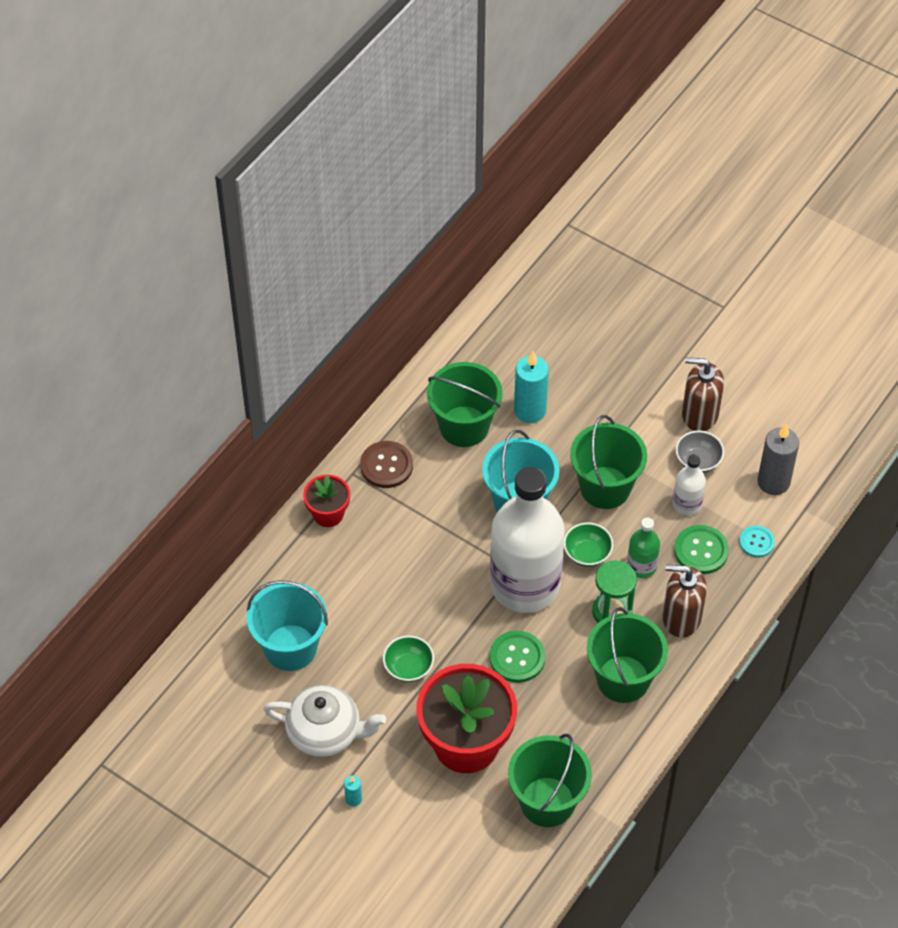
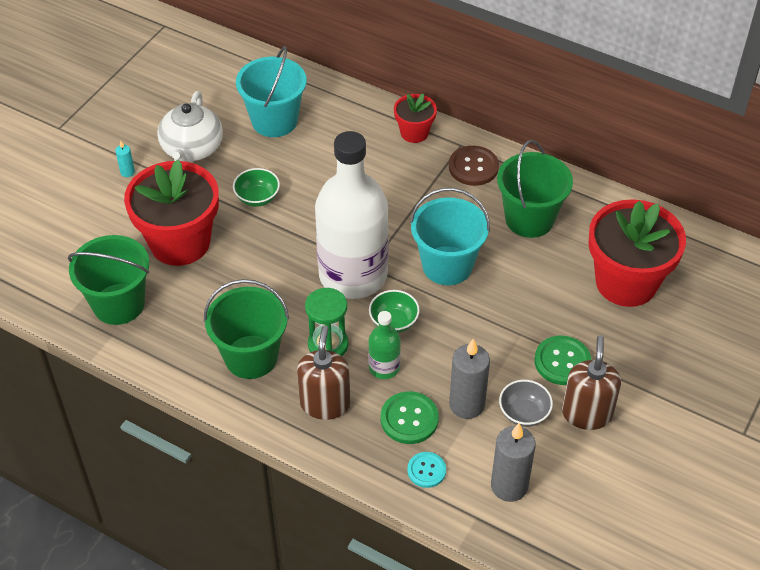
camera: 85 degrees right, 5 degrees down
green button [489,631,545,683] -> green button moved to [534,336,591,385]
turquoise candle [514,351,549,423] -> none
green bucket [570,415,647,509] -> none
white bottle [672,454,706,516] -> grey candle [449,339,490,419]
none -> red flower pot [588,199,686,307]

